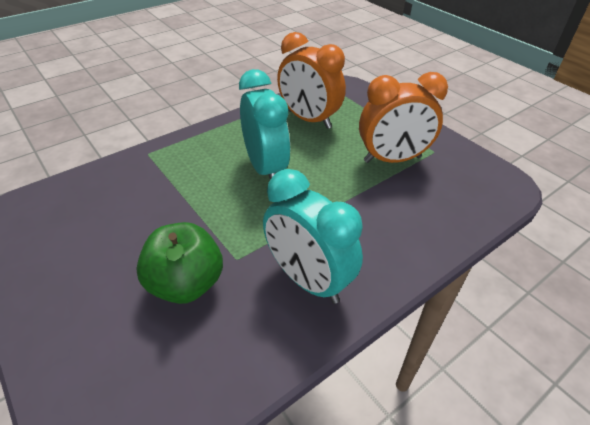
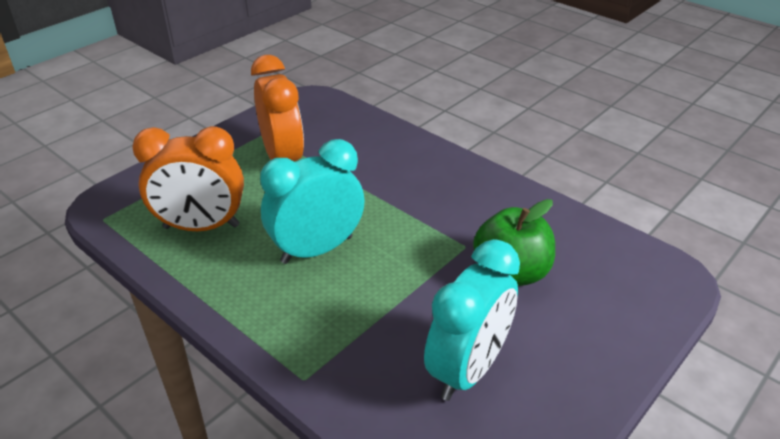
camera: 100 degrees left, 5 degrees down
turquoise clock [263,169,363,304] -> turquoise clock moved to [424,239,520,401]
orange clock [277,32,346,129] -> orange clock turned 60 degrees clockwise [132,126,244,231]

